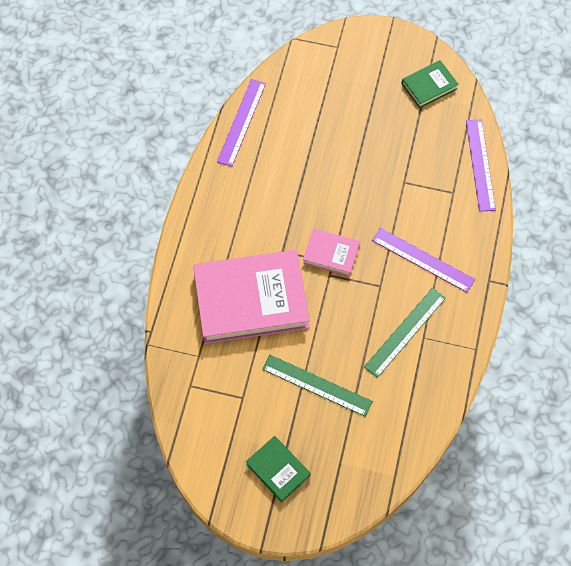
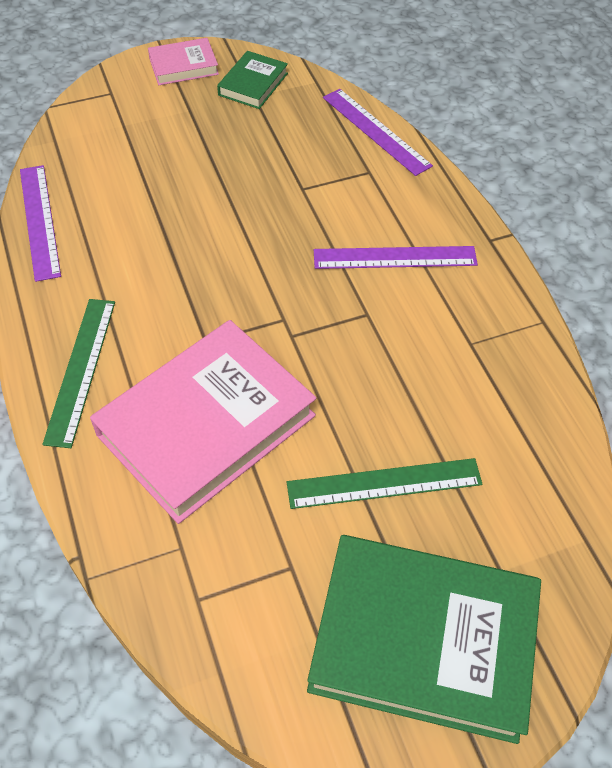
camera: 35 degrees left, 10 degrees down
green book [246,436,311,502] -> green book [307,535,541,744], size x2.12
pink book [303,229,360,276] -> pink book moved to [148,38,219,85]
green ruler [364,288,446,378] -> green ruler moved to [42,299,115,448]

